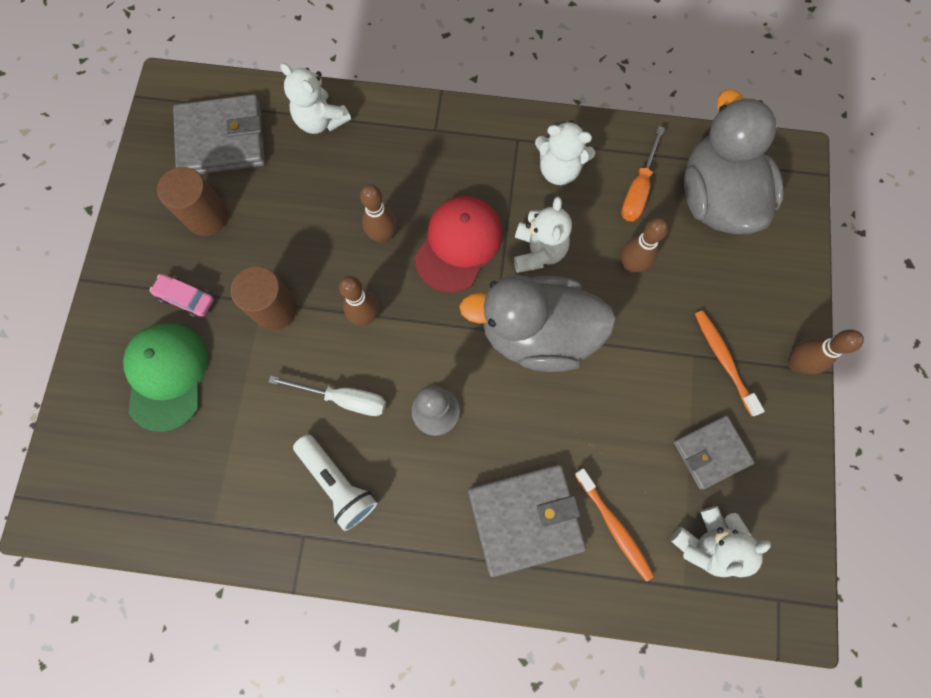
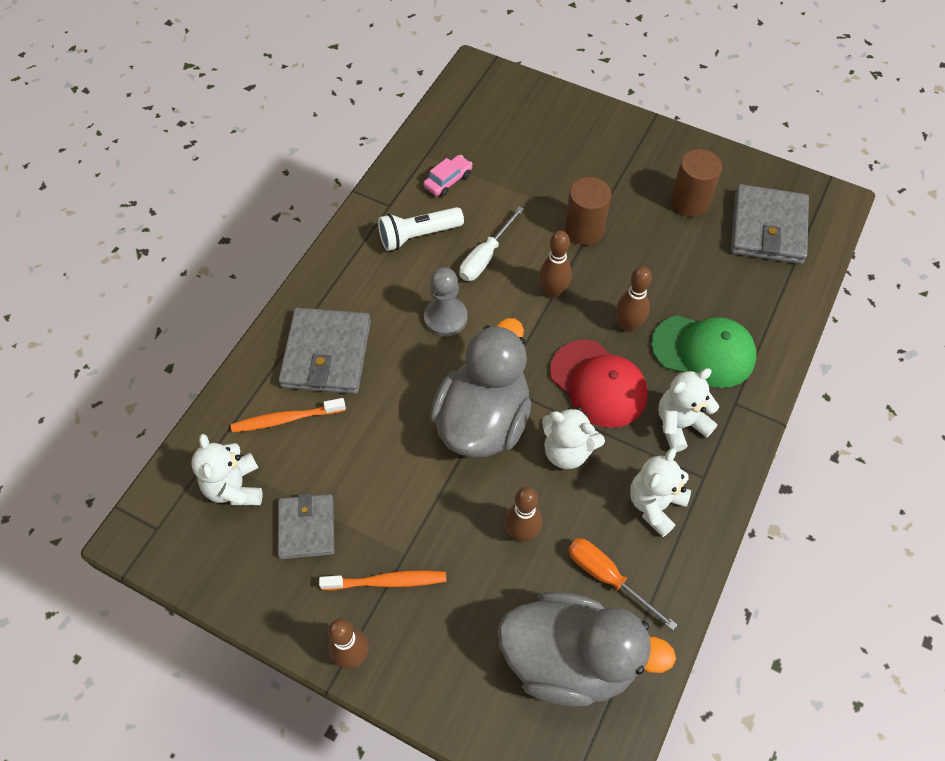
camera: 110 degrees right, 15 degrees down
green cap [123,323,208,432] -> green cap moved to [651,316,756,388]
pink car [150,274,214,318] -> pink car moved to [423,155,473,197]
white teddy bear [280,63,351,134] -> white teddy bear moved to [658,368,719,452]

